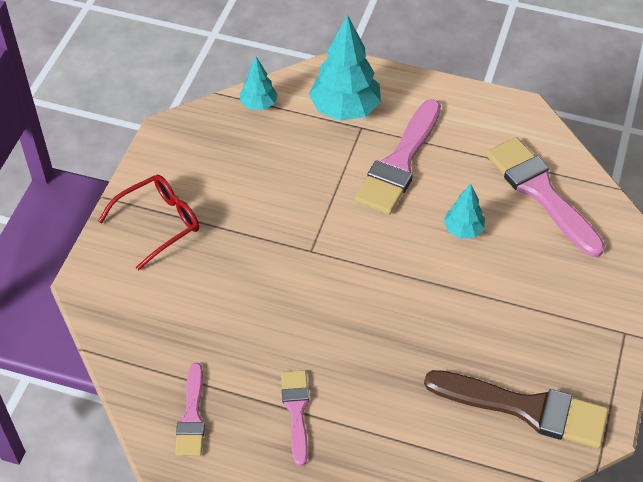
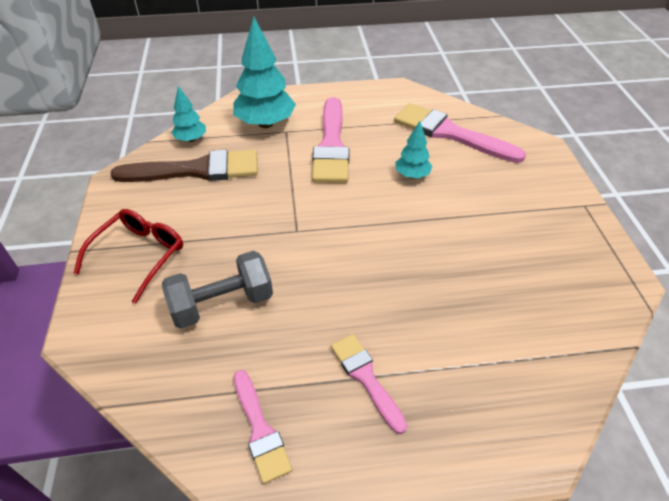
camera: 25 degrees left, 5 degrees down
brown brush [424,370,609,449] -> brown brush moved to [110,150,258,182]
none -> grey dumbbell [162,251,273,328]

